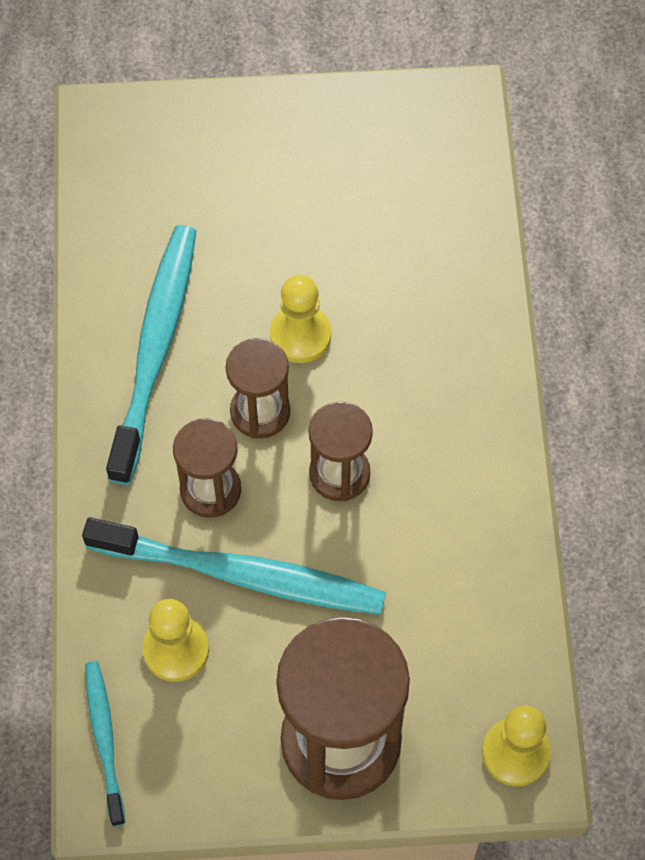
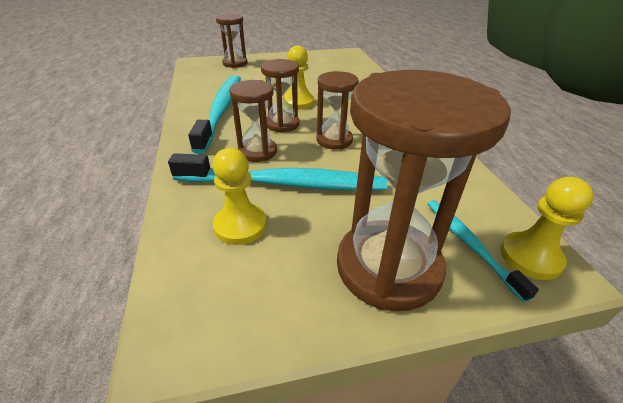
camera: 10 degrees left, 25 degrees down
turquoise toothbrush [85,661,125,826] -> turquoise toothbrush moved to [428,200,539,303]
none -> brown hourglass [216,14,248,68]

